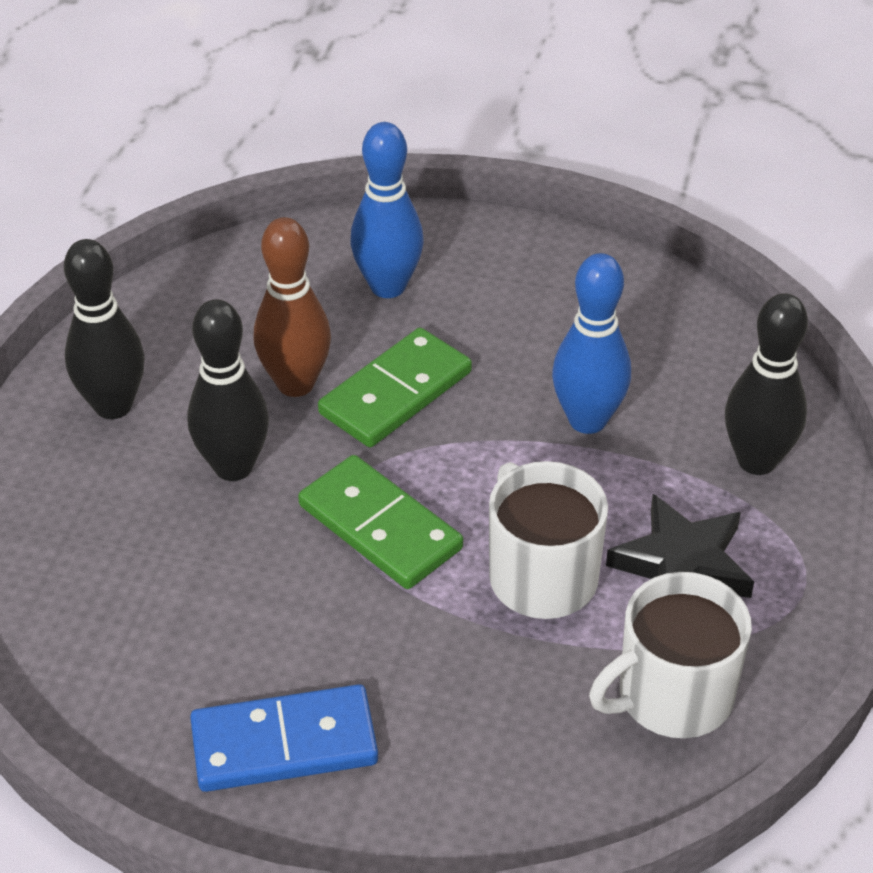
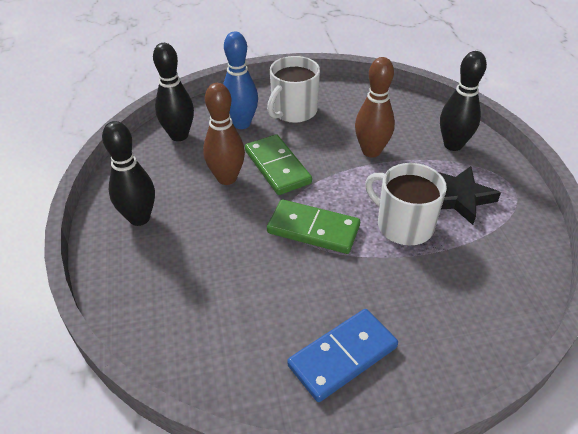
camera: 25 degrees left, 0 degrees up
black bowling pin [187,299,269,481] -> black bowling pin moved to [153,43,194,141]
green domino [318,328,472,447] -> green domino turned 45 degrees counterclockwise [245,134,312,195]
blue bowling pin [552,253,631,434] -> brown bowling pin [355,57,395,158]
white mug [589,572,752,738] -> white mug moved to [267,56,320,123]

